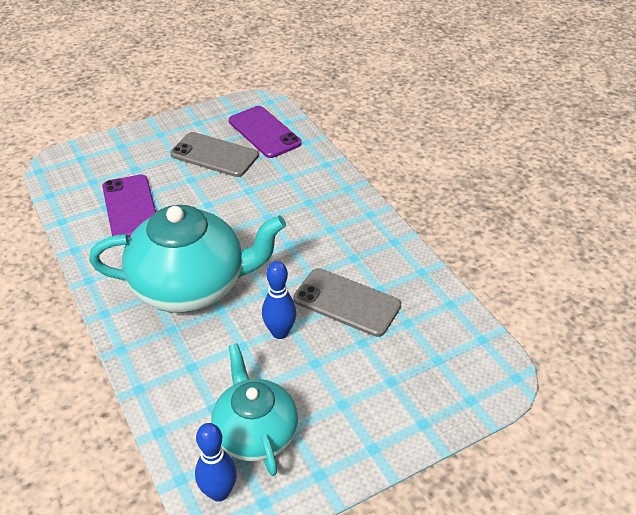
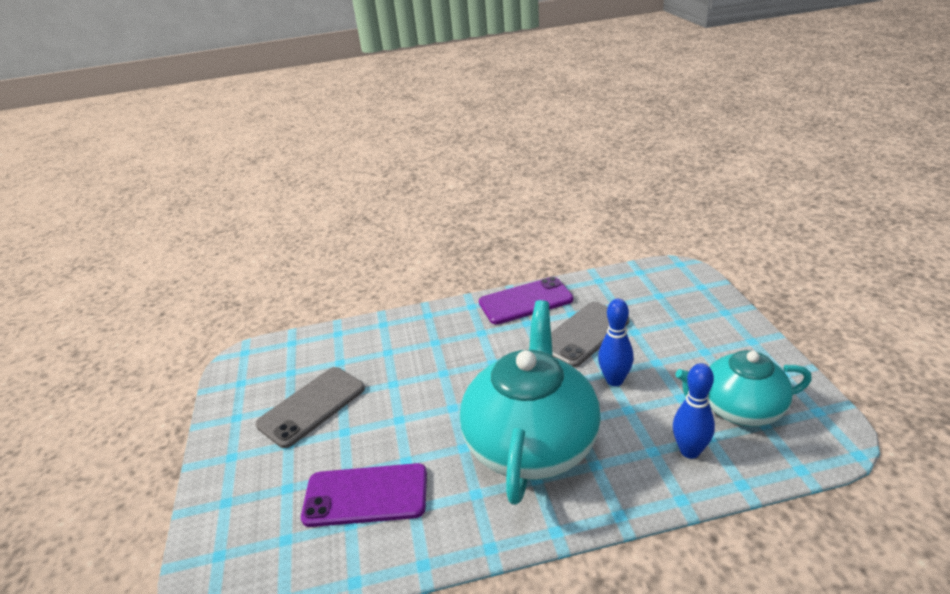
camera: 70 degrees left, 10 degrees down
blue bowling pin [195,423,237,502] -> blue bowling pin moved to [673,363,715,459]
purple phone [229,106,302,158] -> purple phone moved to [479,277,573,324]

